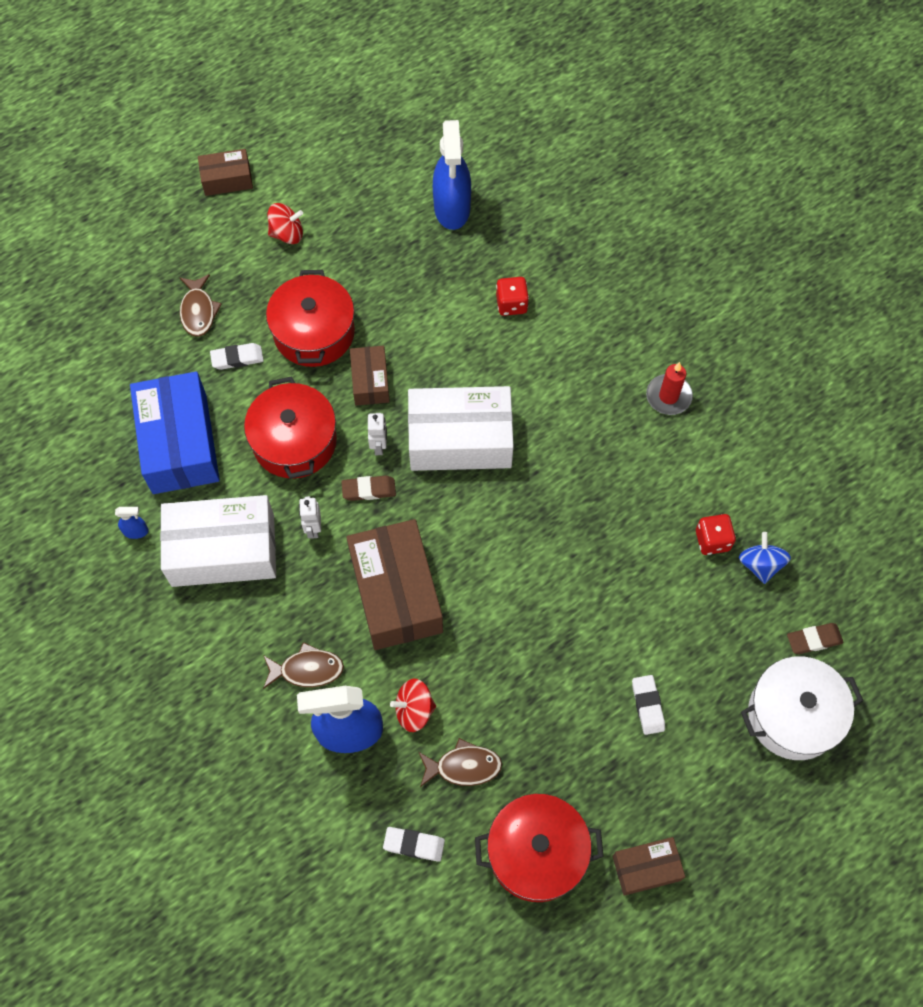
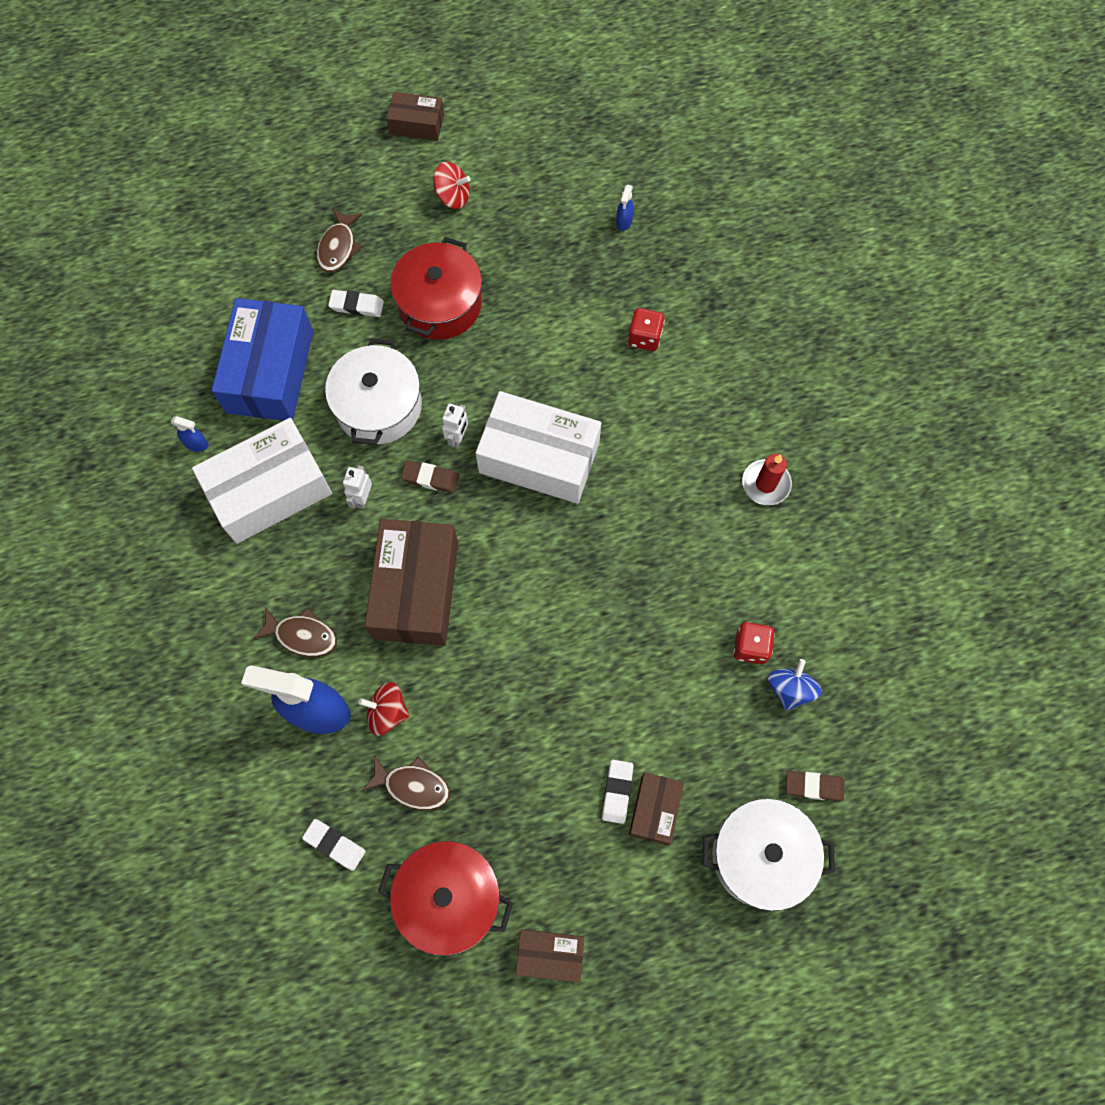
camera: 20 degrees right, 5 degrees up
white box [160,495,276,587] -> white box turned 45 degrees counterclockwise [192,418,332,544]
red pot [244,376,337,479] -> white pot [325,339,422,445]
brown box [350,346,390,406] -> brown box moved to [629,772,684,845]
blue spray bottle [433,120,471,230] -> blue spray bottle [616,184,634,231], size x0.41

